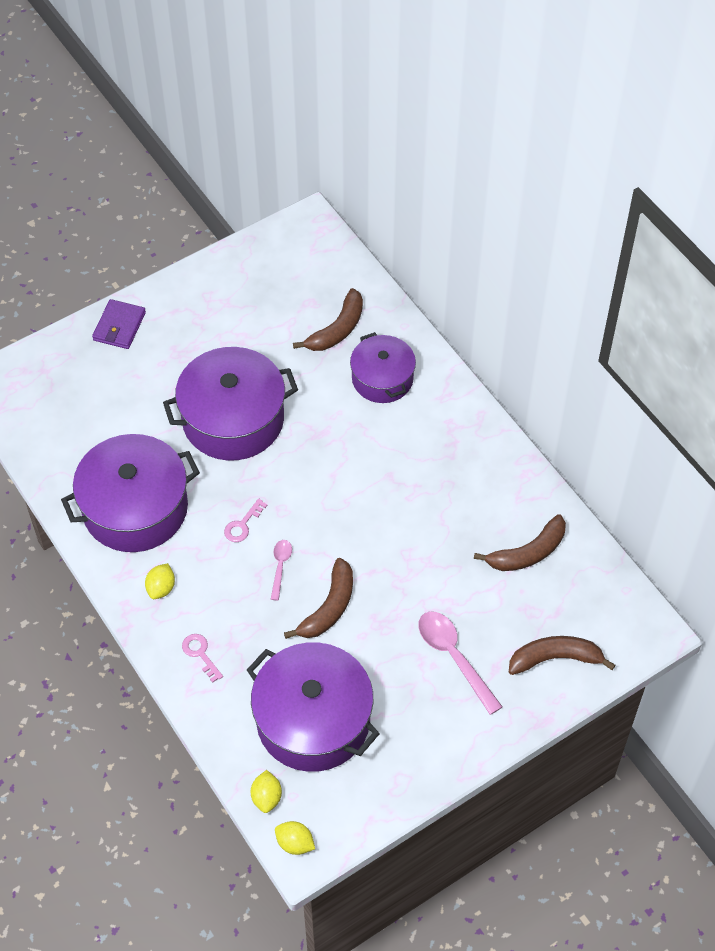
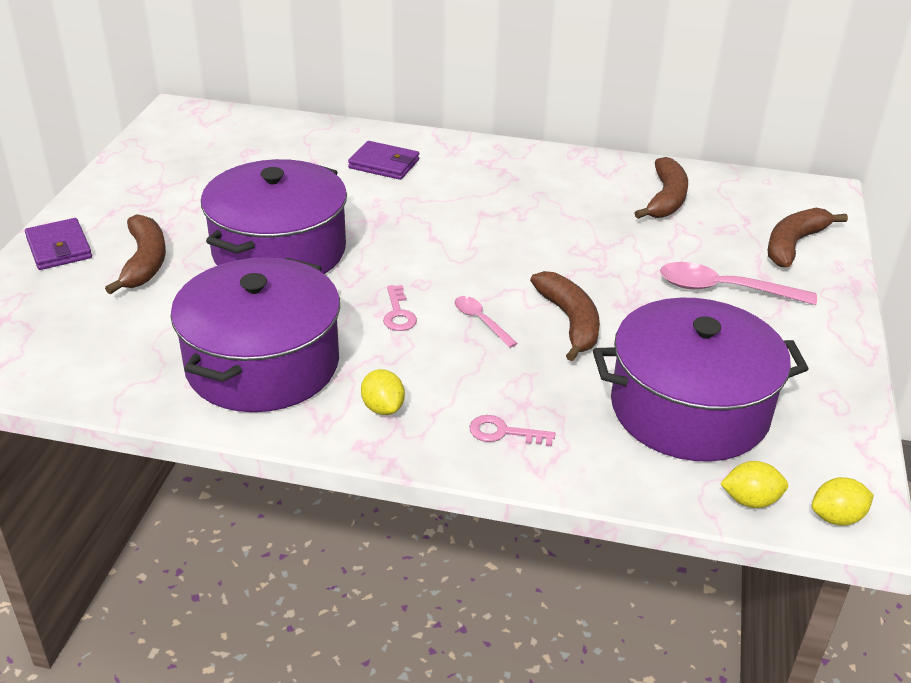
camera: 45 degrees left, 20 degrees down
yellow lemon [251,770,282,813] -> yellow lemon turned 45 degrees counterclockwise [720,461,788,508]
brown banana [293,288,363,351] -> brown banana moved to [105,214,166,294]
purple pot [350,332,416,403] -> purple wallet [348,141,419,180]

